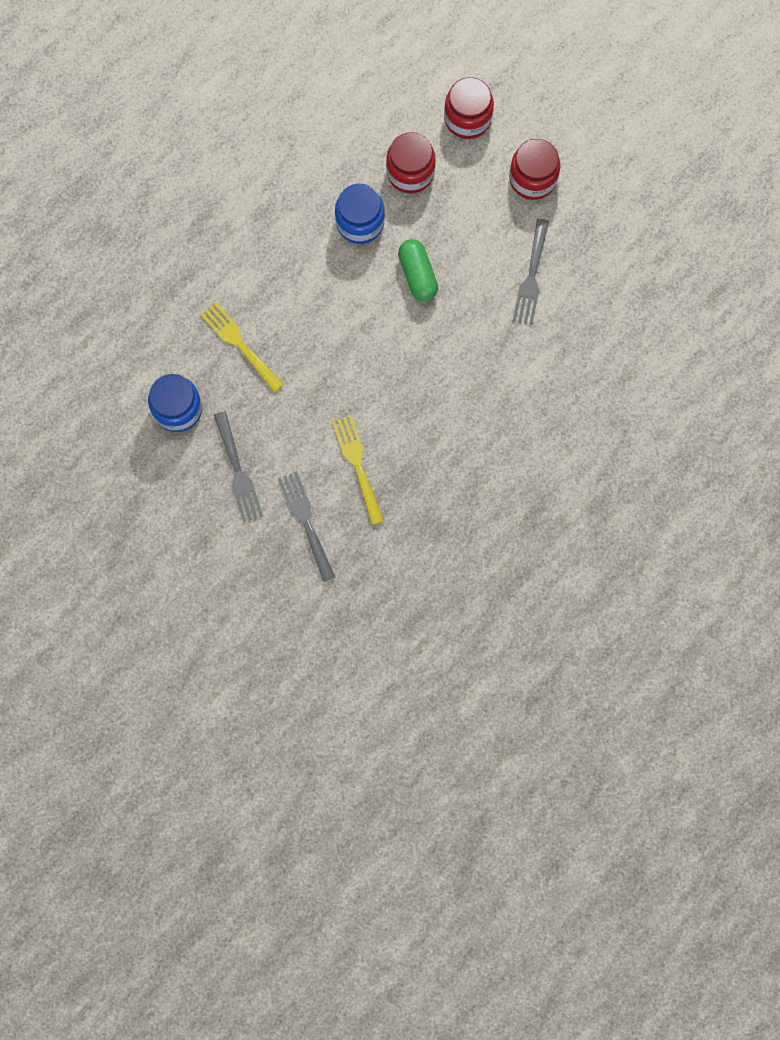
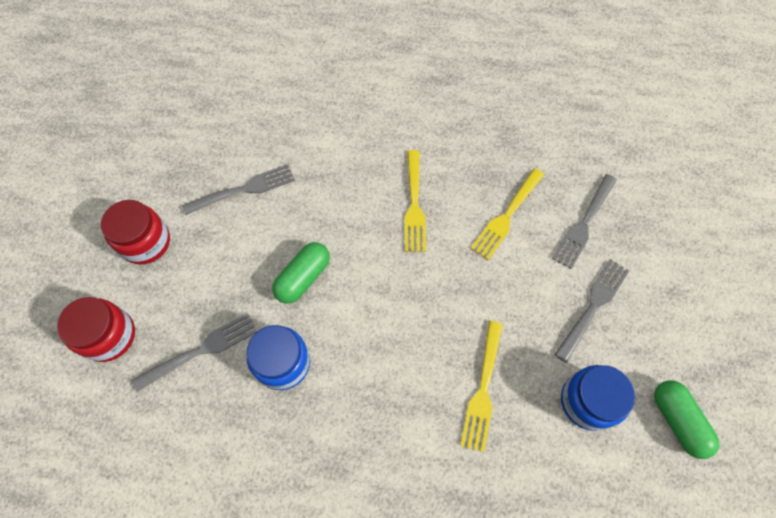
camera: 125 degrees left, 10 degrees down
red jar [386,132,436,193] -> grey fork [131,314,257,392]
none -> yellow fork [404,150,426,252]
none -> green capsule [654,380,719,459]

